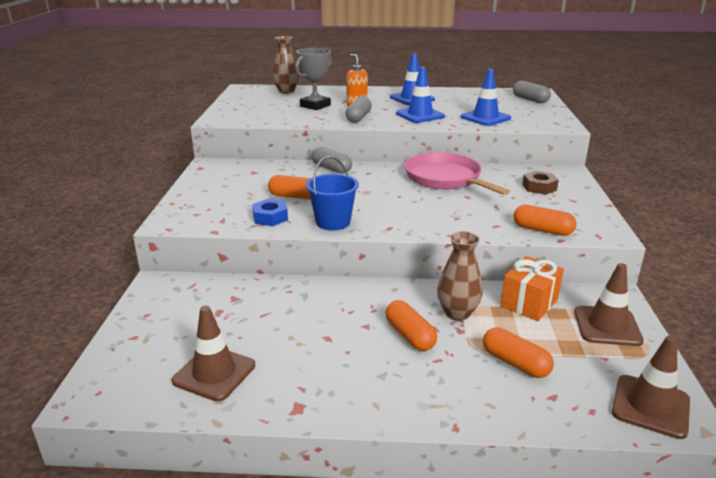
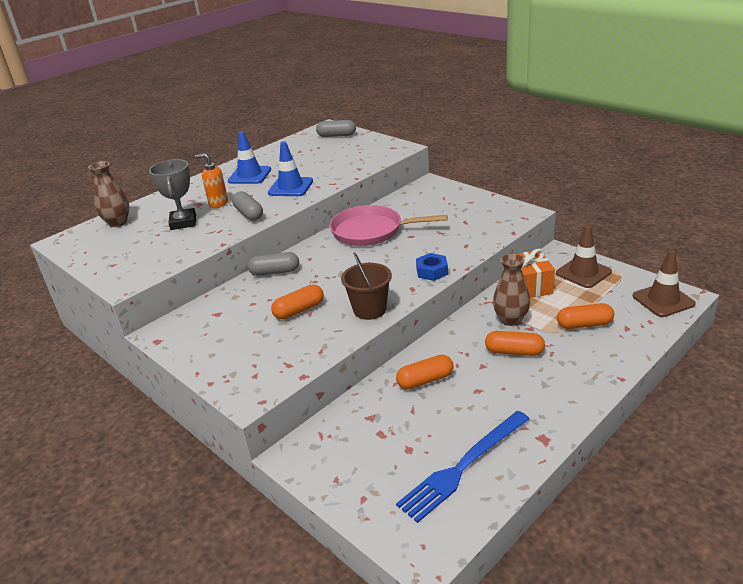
camera: 45 degrees left, 5 degrees up
brown traffic cone [172,306,255,402] -> blue fork [396,411,530,523]
blue nut [252,199,288,226] -> blue nut moved to [416,253,448,281]
blue bucket [306,156,359,231] -> brown bucket [341,252,392,320]
blue traffic cone [461,69,511,126] -> none
orange capsule [513,205,576,236] -> orange capsule moved to [396,355,453,390]
brown nut [522,171,559,195] -> none

